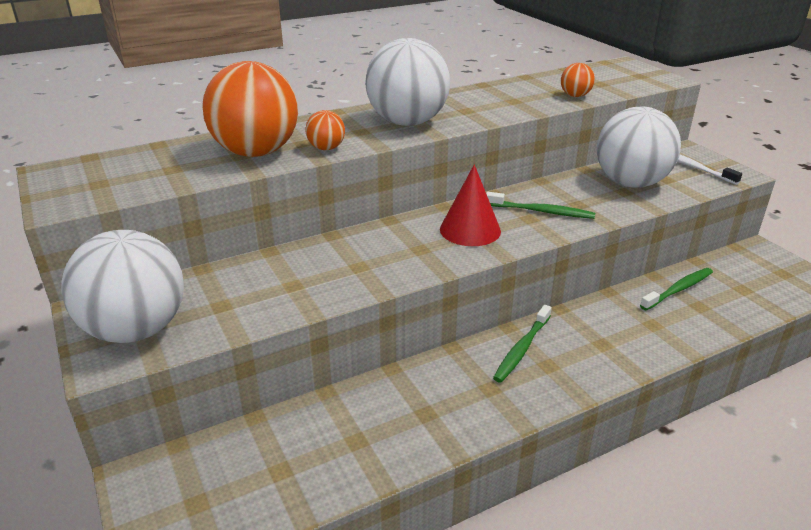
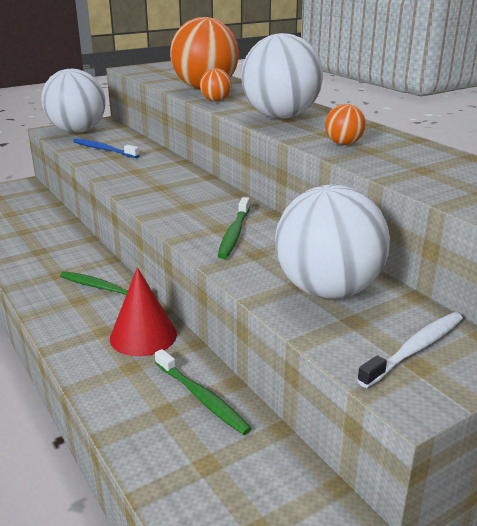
camera: 85 degrees right, 5 degrees down
red cone [440,164,501,246] -> red cone moved to [110,267,177,356]
orange ball [561,63,595,97] -> orange ball moved to [325,104,366,145]
none -> blue toothbrush [73,138,140,158]

